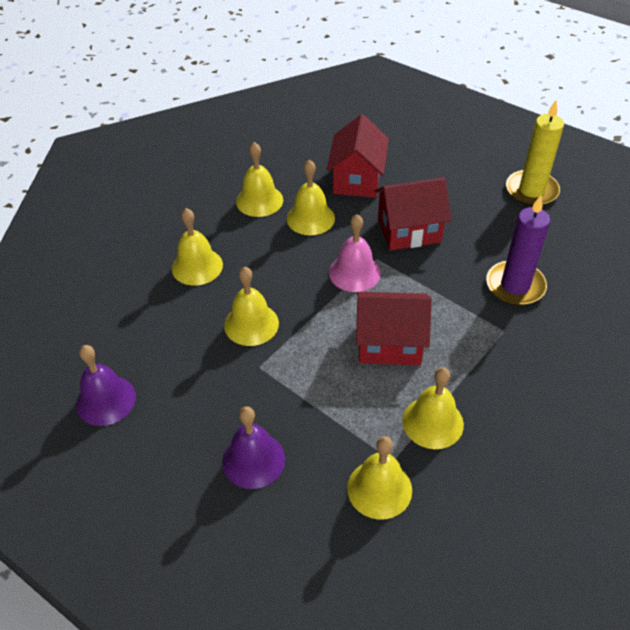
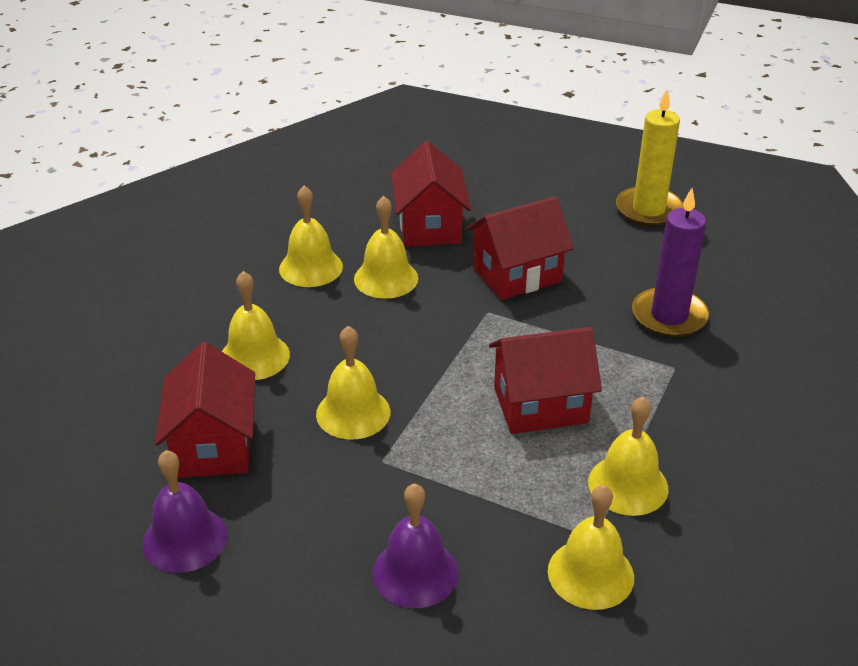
camera: 15 degrees left, 10 degrees down
pink bell [329,214,381,292] -> none
none -> red house [155,342,255,478]

